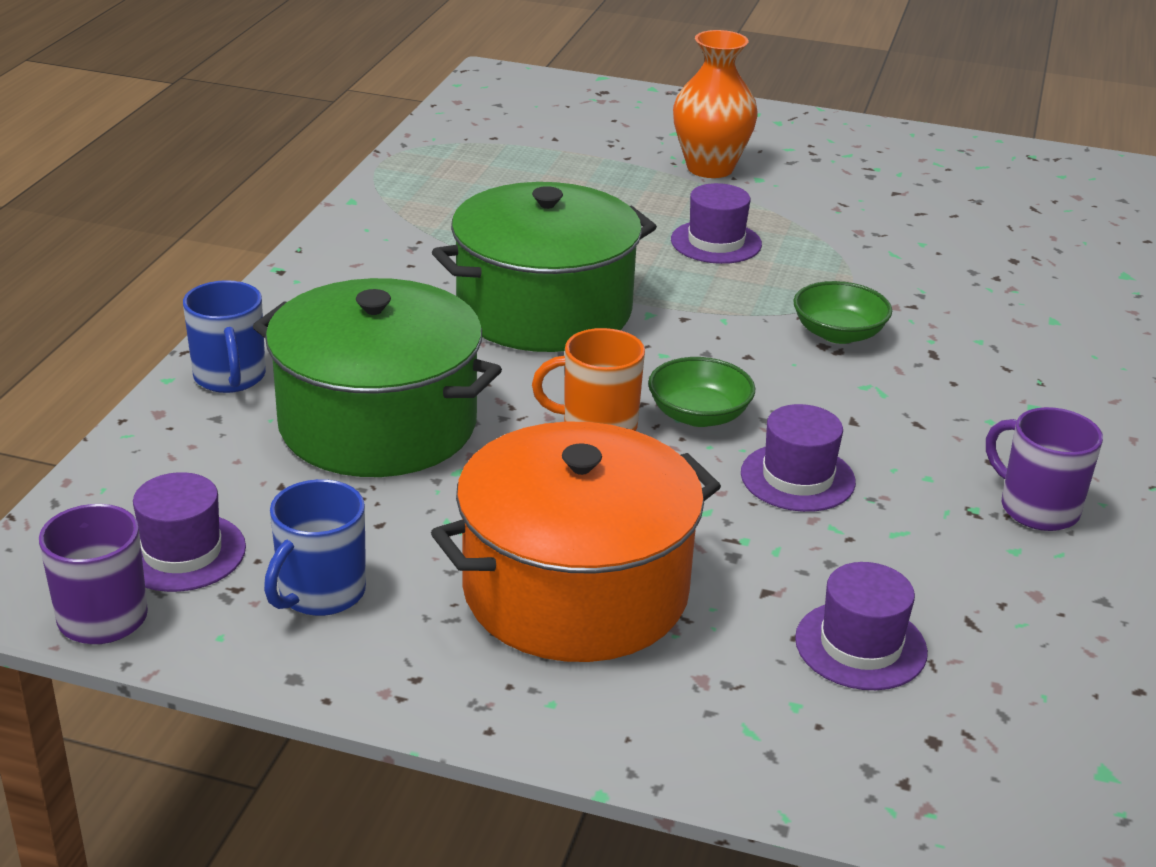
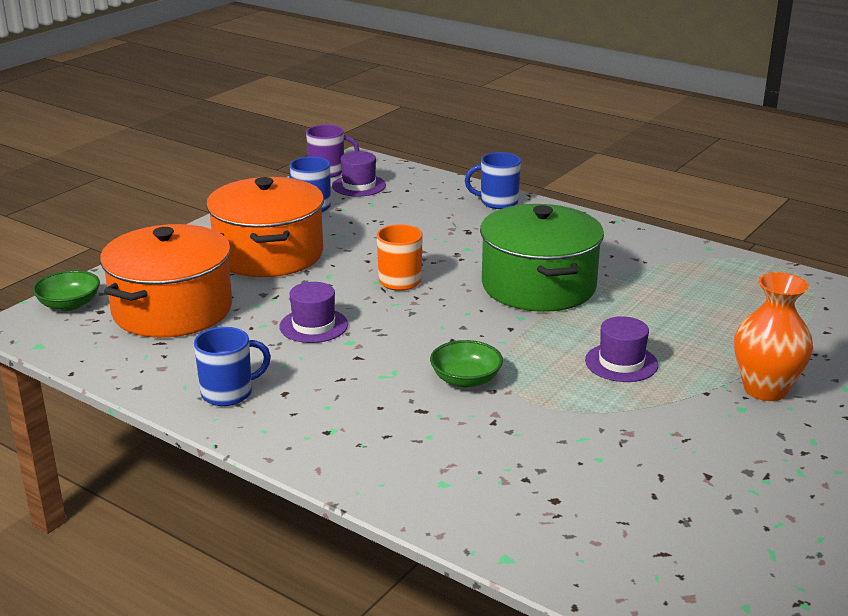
camera: 110 degrees right, 5 degrees down
green pot [253,278,502,477] -> none
green bowl [648,357,755,427] -> green bowl moved to [32,270,100,311]
purple hat [795,562,928,690] -> orange pot [100,224,232,338]
purple mug [986,407,1103,531] -> blue mug [194,327,271,406]

